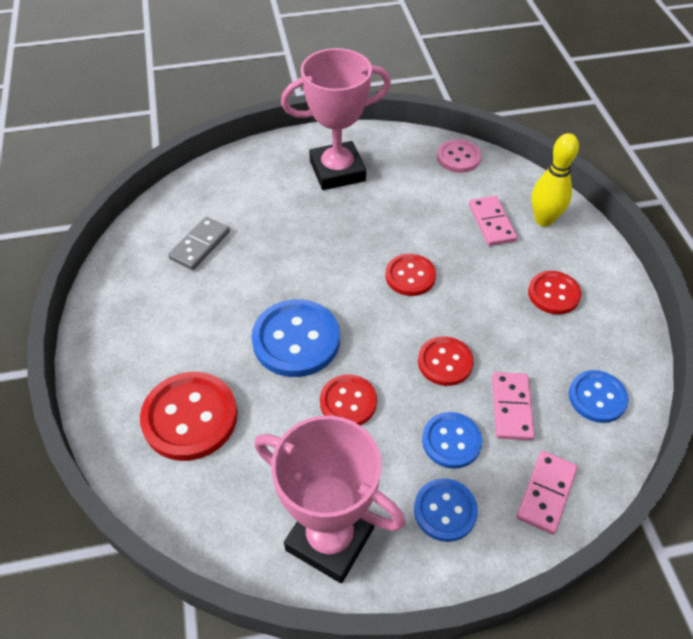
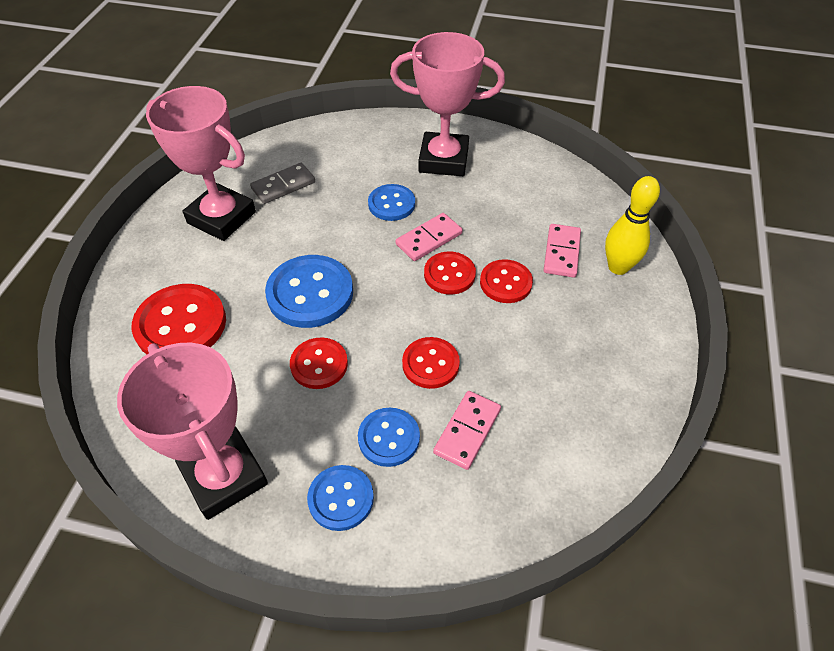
camera: 25 degrees right, 0 degrees up
pink button [437,139,481,173] -> none
pink domino [516,451,578,535] -> pink domino moved to [396,213,462,261]
red button [528,271,581,315] -> red button moved to [480,259,533,303]
blue button [569,370,629,423] -> blue button moved to [368,184,415,221]
none -> pink trophy [146,86,256,241]

